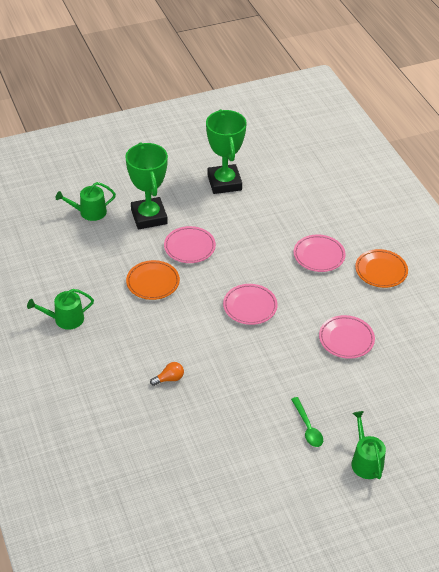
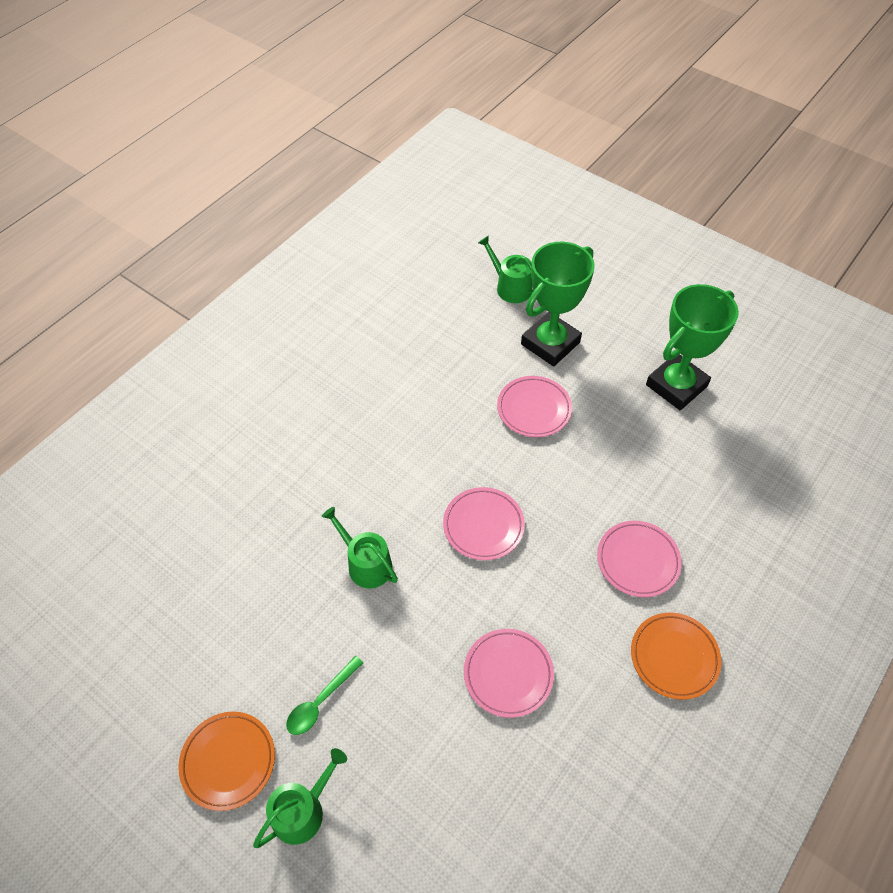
camera: 60 degrees right, 10 degrees up
green watering can [27,289,94,330] -> green watering can moved to [322,507,398,588]
orange plate [126,260,180,300] -> orange plate moved to [178,712,275,811]
orange light bulb [150,362,184,386] -> none

